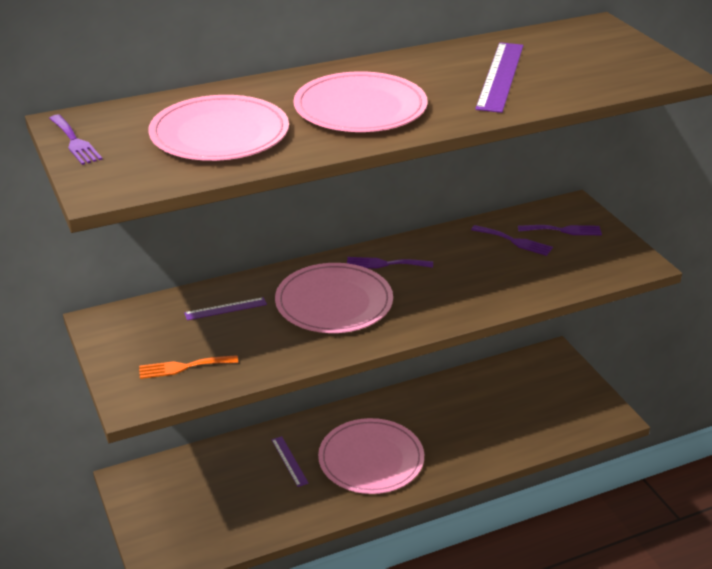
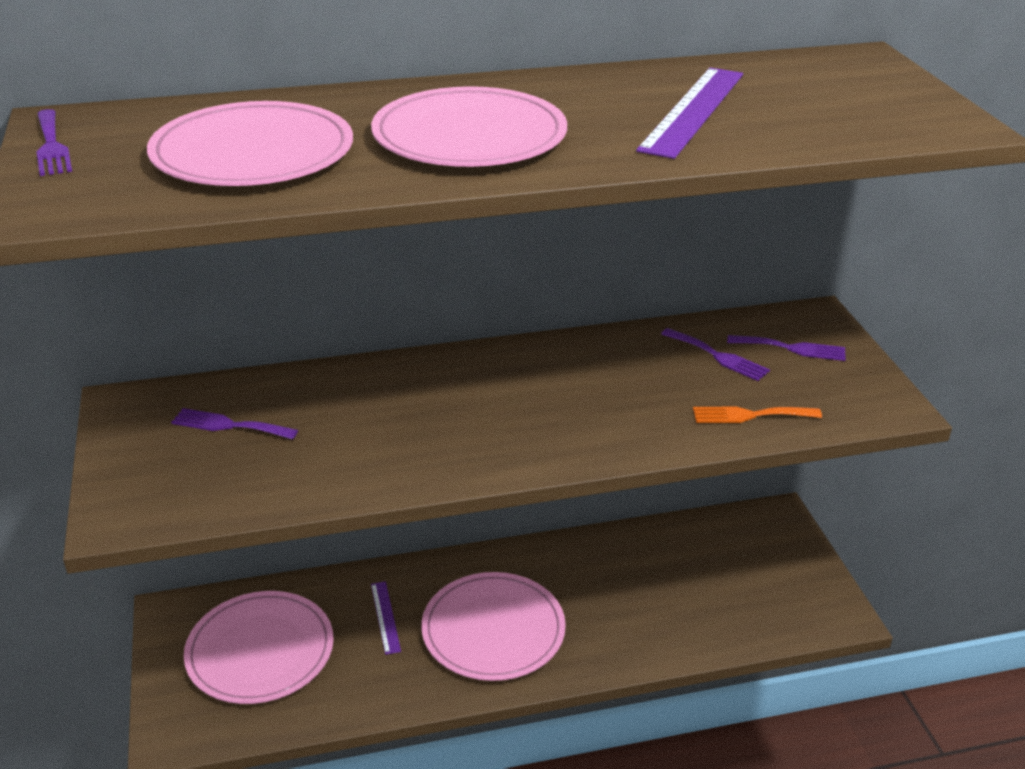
camera: 10 degrees right, 0 degrees up
orange fork [139,355,238,379] -> orange fork moved to [693,406,822,423]
purple ruler [184,297,267,320] -> none
pink plate [275,263,393,333] -> pink plate moved to [184,591,334,704]
purple fork [347,257,433,269] -> purple fork moved to [171,408,298,440]

